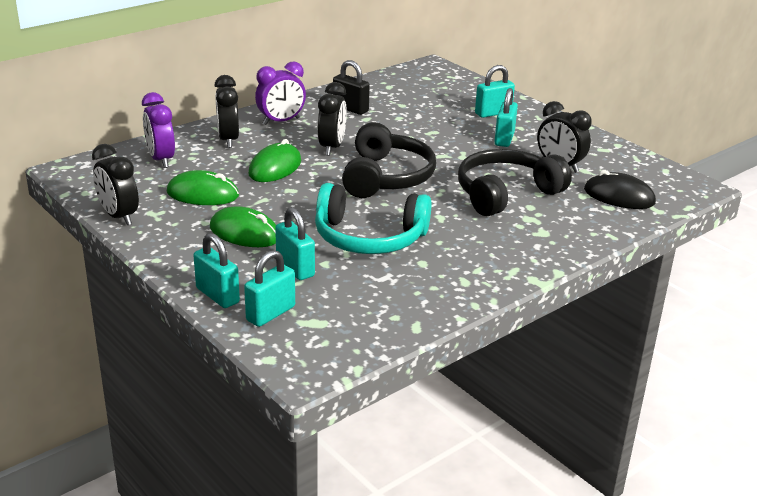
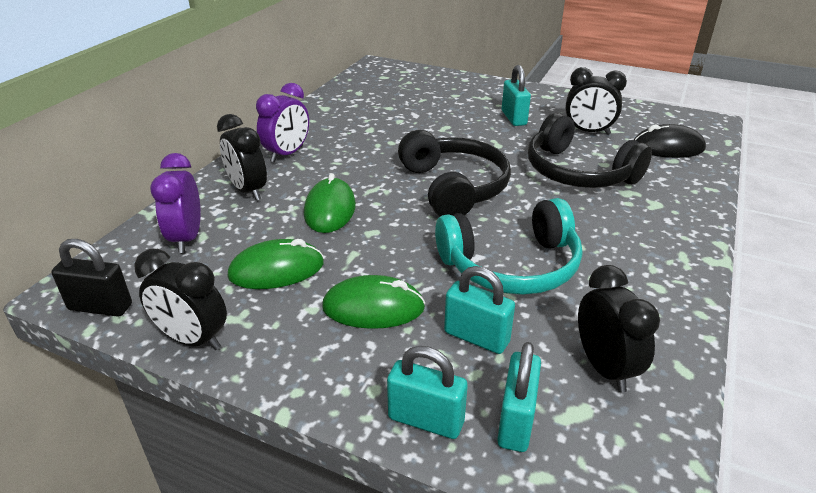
camera: 25 degrees left, 5 degrees up
purple clock [142,92,175,168] -> purple clock turned 45 degrees clockwise [150,153,201,253]
black clock [318,82,347,156] -> black clock moved to [578,265,660,393]
black padlock [333,60,370,115] -> black padlock moved to [51,239,132,317]
black headphones [458,149,572,216] -> black headphones turned 75 degrees counterclockwise [528,113,652,188]
turquoise padlock [475,65,515,118] -> none

